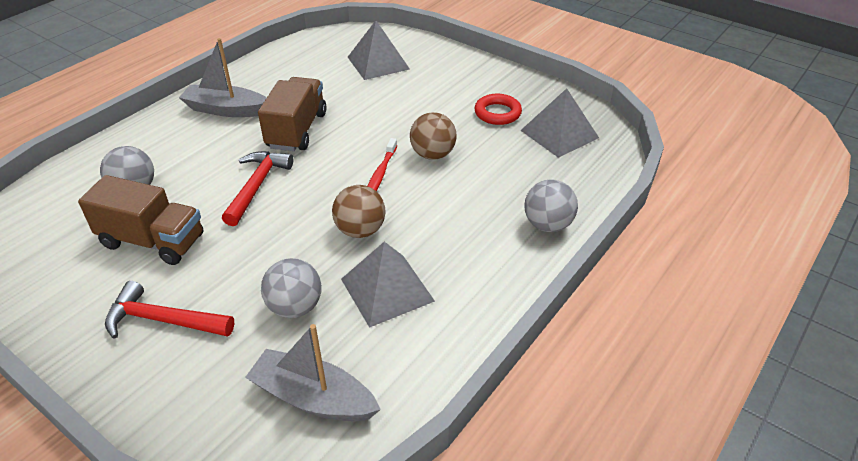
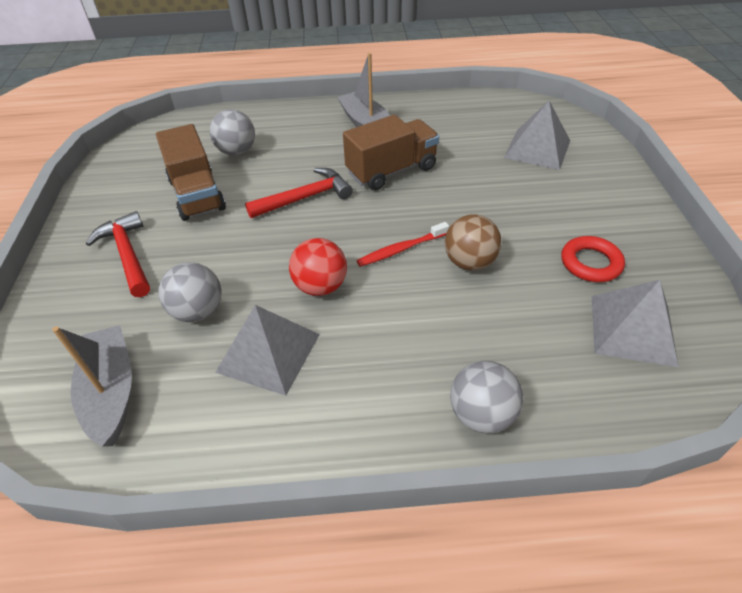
camera: 50 degrees right, 5 degrees up
brown ball [332,185,385,238] -> red ball [289,238,347,296]

